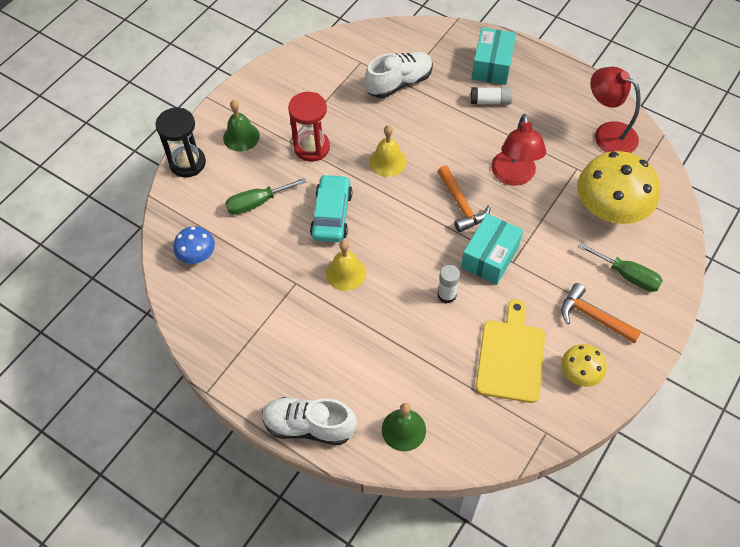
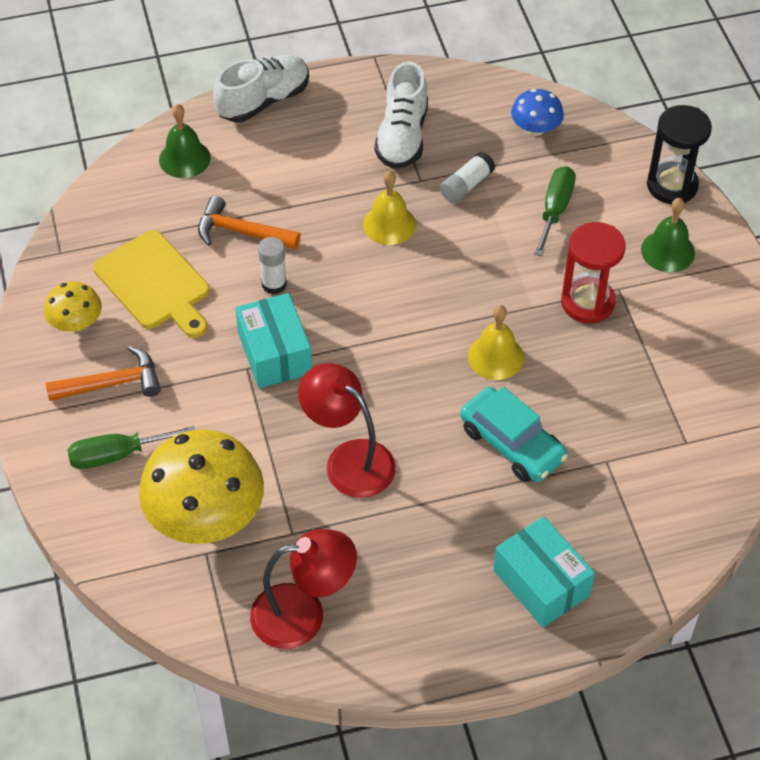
camera: 130 degrees right, 5 degrees down
turquoise car [310,174,353,242] -> turquoise car moved to [460,387,568,482]
white shoe [365,52,433,98] -> white shoe moved to [374,61,428,169]
orange hammer [438,165,491,232] -> orange hammer moved to [198,196,301,249]
white glue stick [471,87,513,105] -> white glue stick moved to [440,151,495,203]

